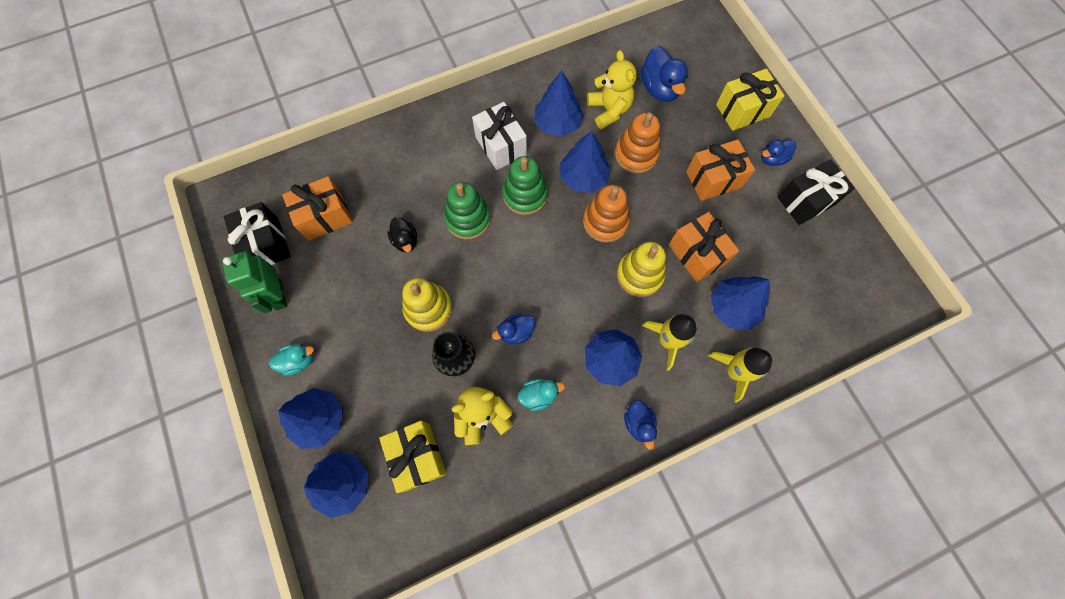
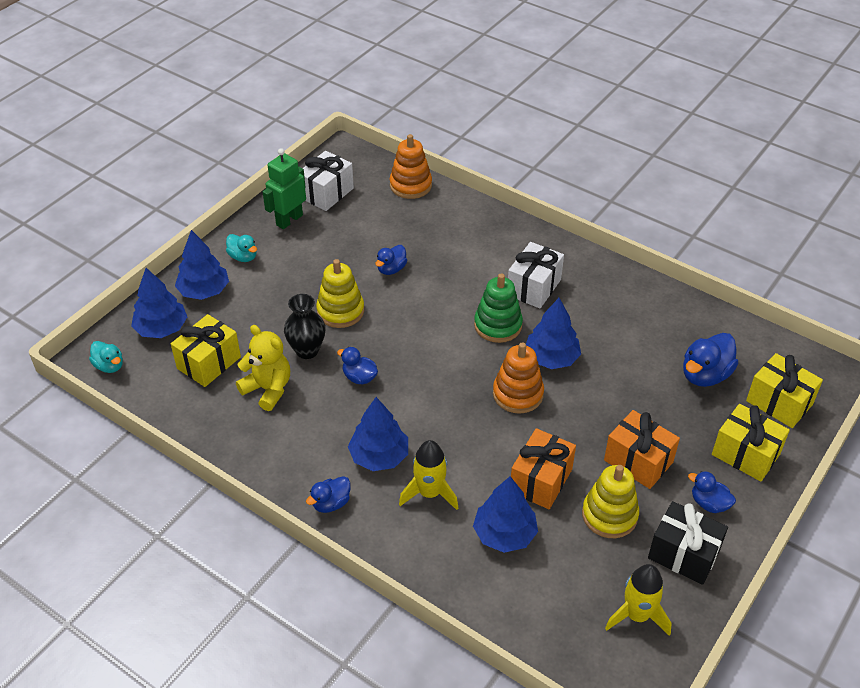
camera: 60 degrees right, 25 degrees down
black gift [224,202,291,265] -> white gift [303,151,354,211]
orange gift [282,176,353,241] -> none
black duck [387,217,417,252] -> blue duck [375,245,407,275]
green stacking toy [444,182,491,240] -> none
turquoise duck [518,379,565,411] -> turquoise duck moved to [89,341,123,373]
blue tree [534,71,584,137] -> none
yellow teddy bear [587,50,637,129] -> none
orange stacking toy [615,112,660,173] -> orange stacking toy moved to [390,134,432,199]
yellow stacking toy [617,242,666,297] -> yellow stacking toy moved to [582,465,639,538]
yellow rocket [708,347,772,403] -> yellow rocket moved to [605,564,672,636]
none -> yellow gift [746,353,823,428]

